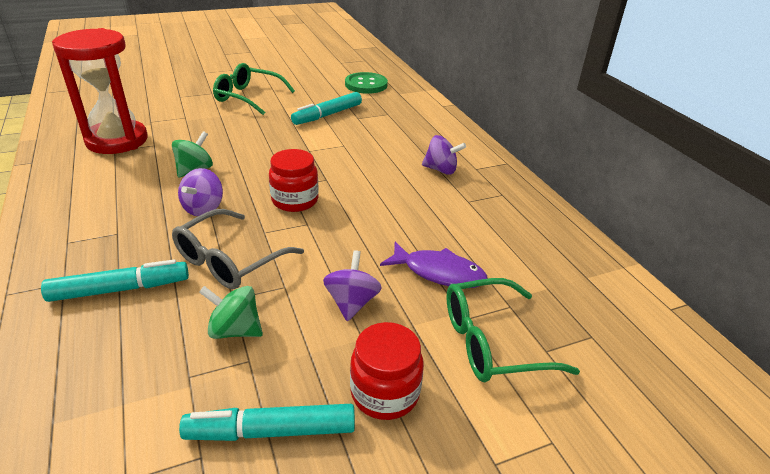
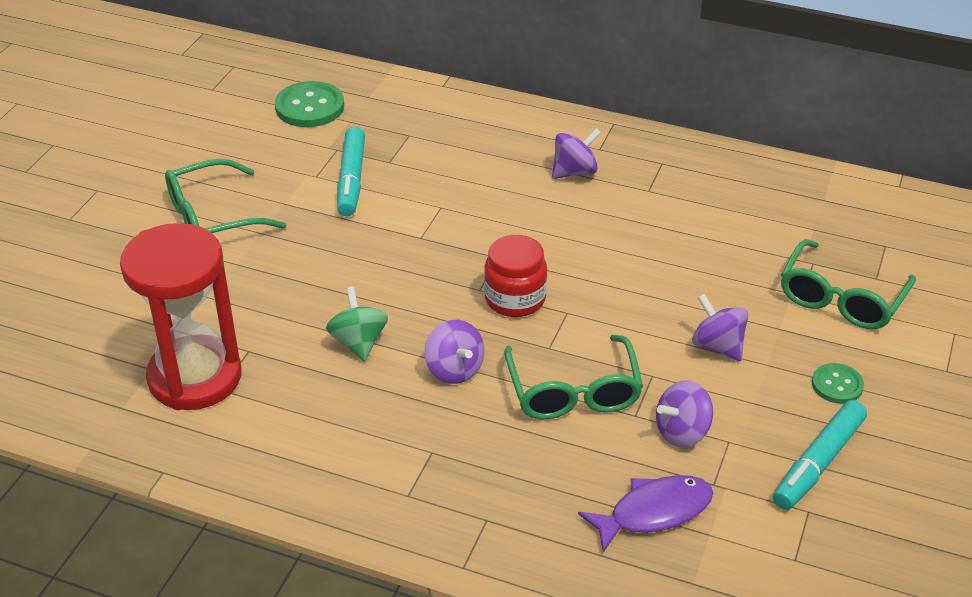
camera: 45 degrees left, 5 degrees up
turquoise marker [41,259,189,302] -> none
grey glasses [172,209,304,289] -> green glasses [504,335,643,419]
green spinning top [199,286,263,339] -> purple spinning top [656,380,713,448]
red jar [350,322,424,420] -> green button [812,363,864,404]
purple fish [380,242,488,288] -> purple fish moved to [578,475,713,553]

